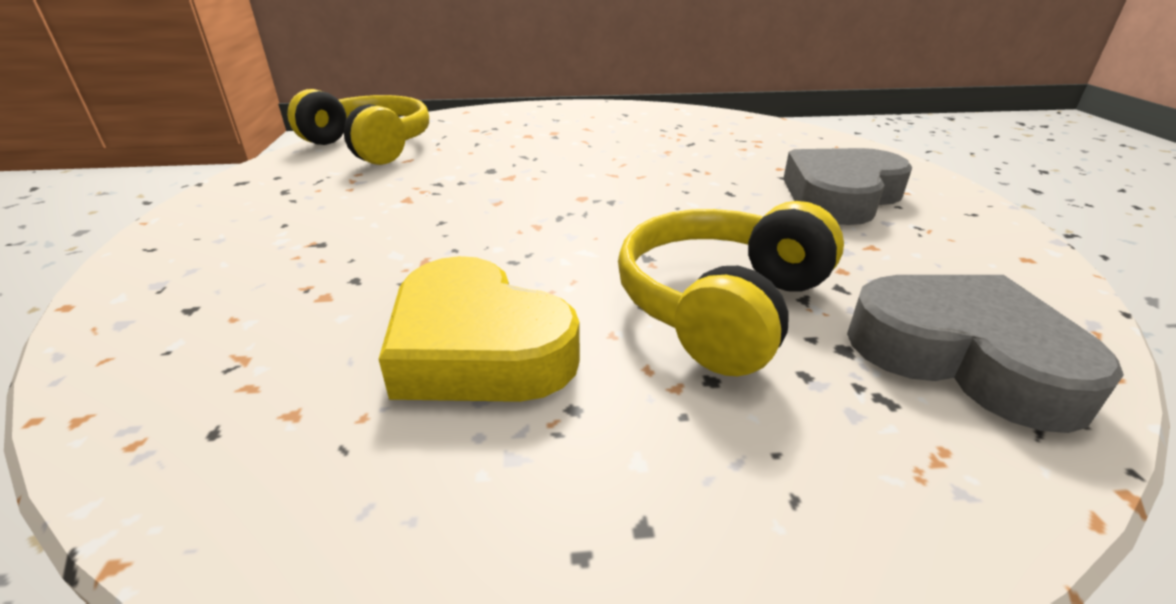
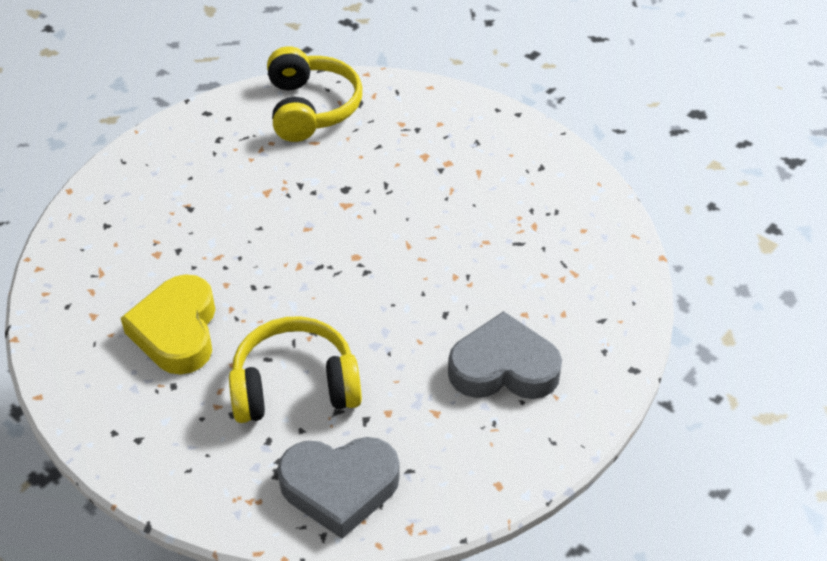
camera: 45 degrees right, 15 degrees up
grey heart [847,275,1124,433] -> grey heart turned 90 degrees clockwise [277,437,400,539]

